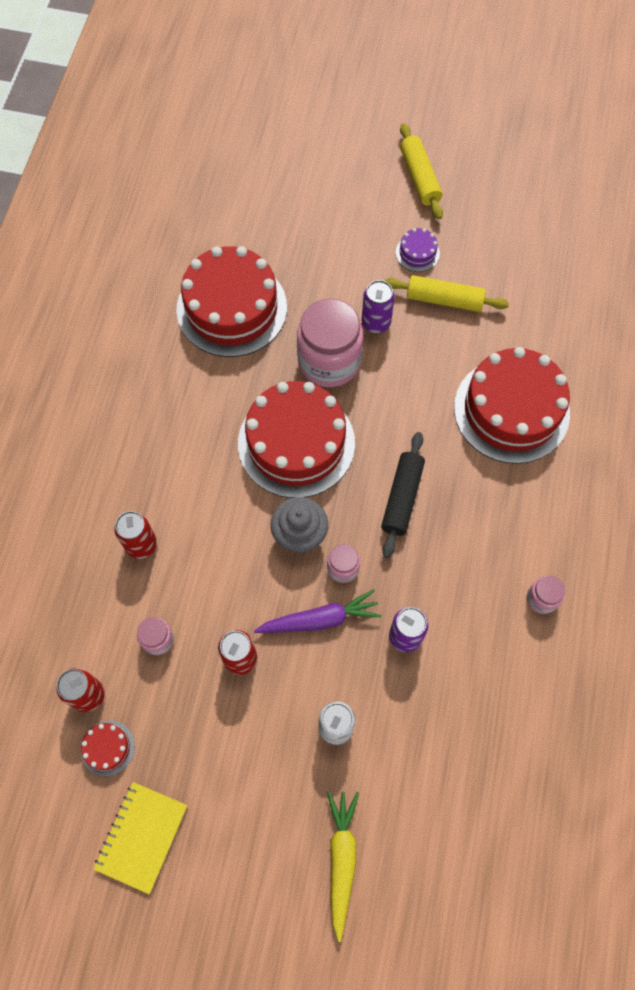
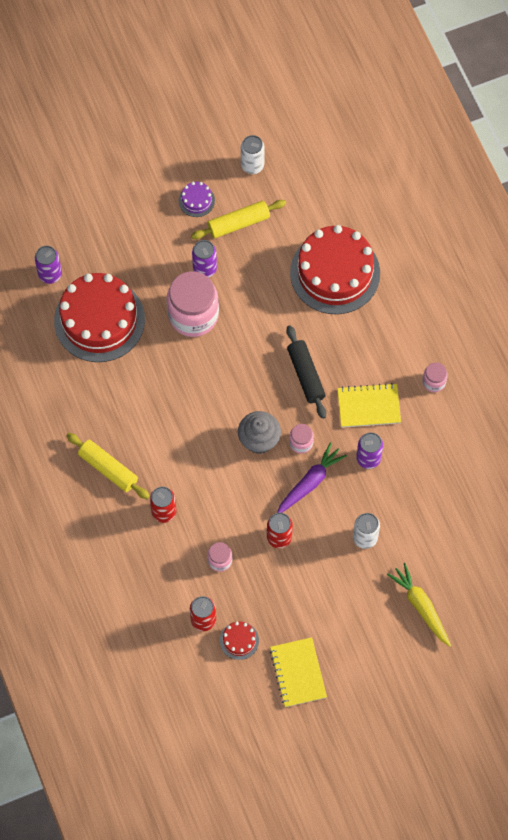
camera: 35 degrees left, 0 degrees up
red cake [238,381,355,498] -> none
yellow rolling pin [400,123,443,219] -> yellow rolling pin moved to [66,433,150,499]
none -> purple can [35,246,62,284]
none -> white can [241,135,265,174]
none -> yellow notebook [337,383,401,428]

